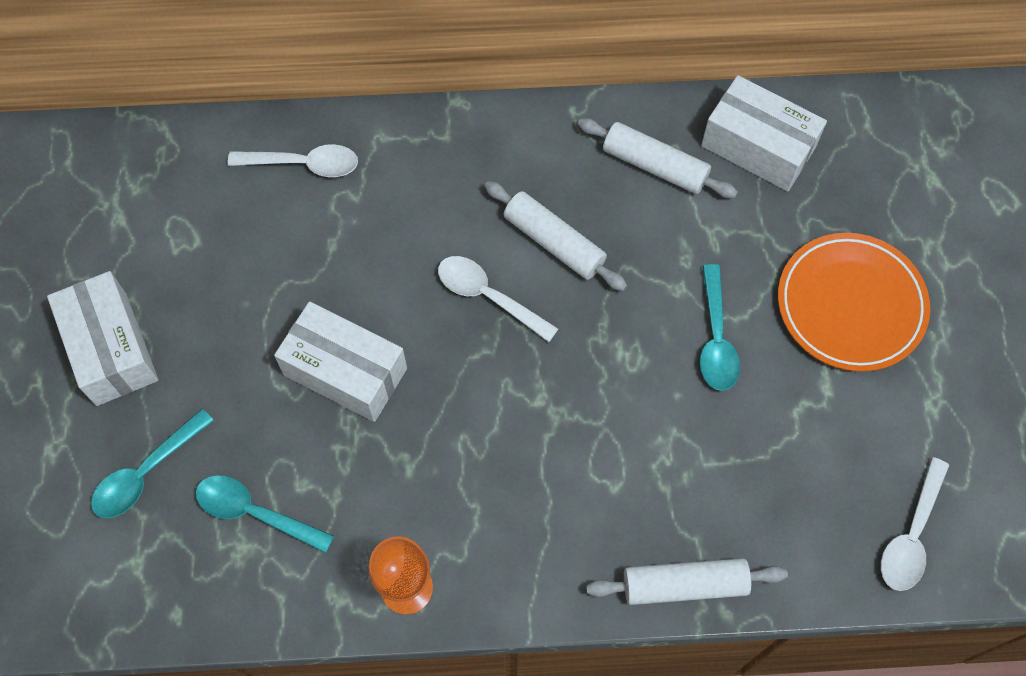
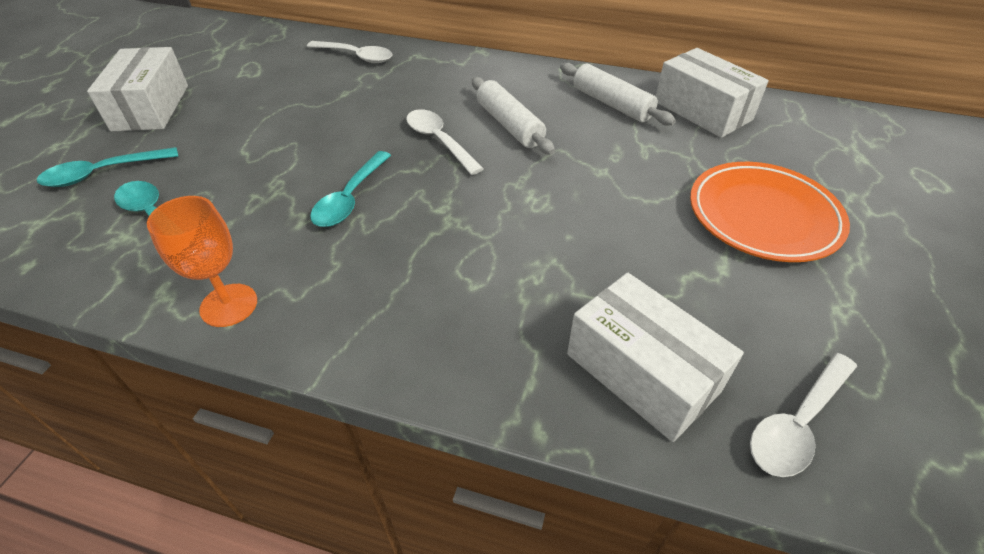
camera: 20 degrees right, 20 degrees down
white box [274,301,407,422] -> white box moved to [567,273,744,442]
white rolling pin [586,558,788,605] -> none
turquoise spoon [700,264,740,391] -> turquoise spoon moved to [310,151,391,227]

